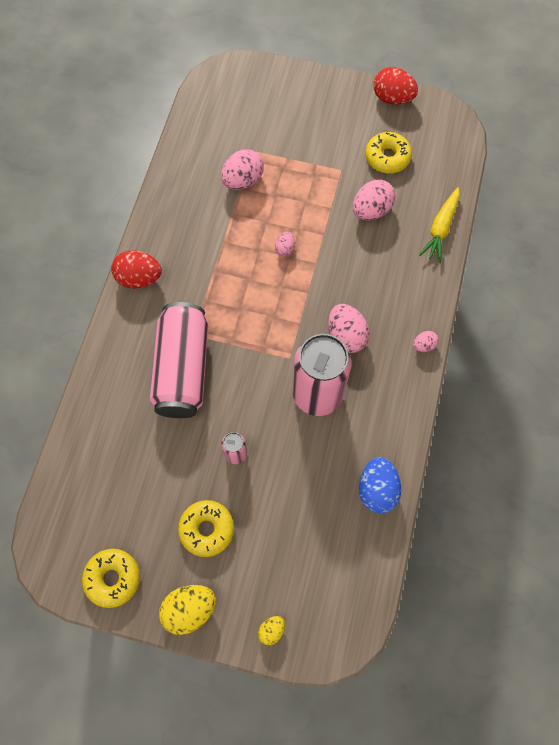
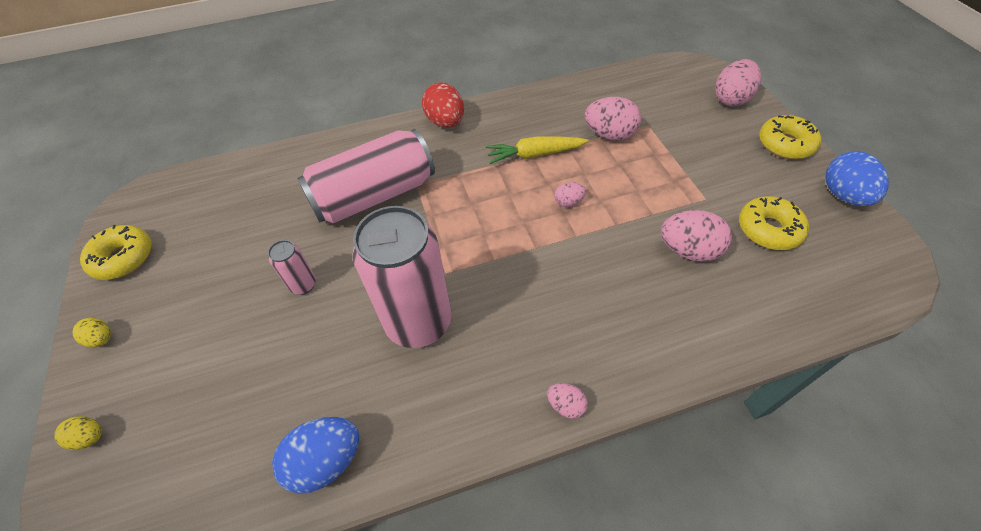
camera: 60 degrees right, 15 degrees down
yellow egg [159,585,216,635] -> yellow egg [72,318,111,348], size x0.53
yellow donut [178,500,234,557] -> yellow donut moved to [759,115,821,159]
pink egg [328,304,370,353] -> pink egg moved to [715,59,761,106]
red egg [373,67,418,105] -> blue egg [826,151,889,206]
yellow carrot [419,187,460,263] -> yellow carrot moved to [485,136,589,164]

